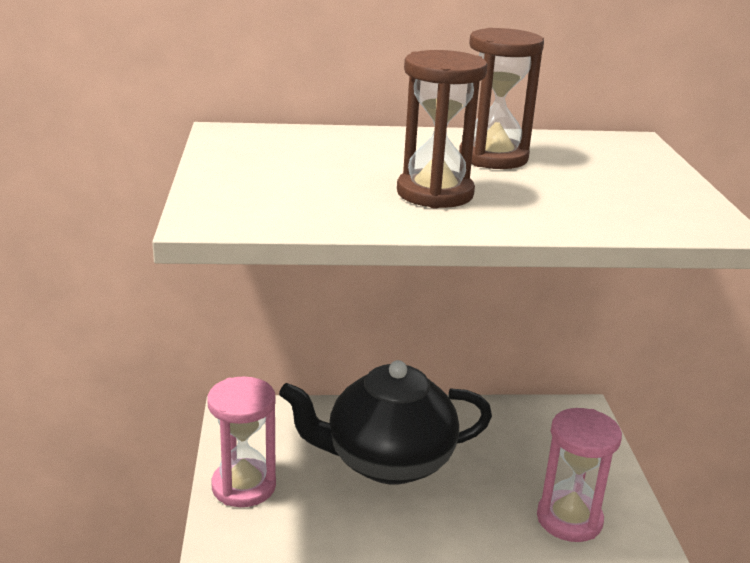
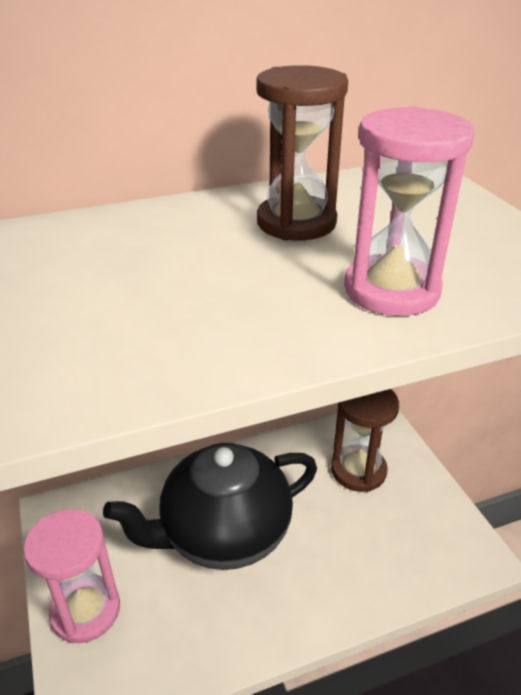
camera: 15 degrees left, 10 degrees up
brown hourglass [397,50,487,208] -> brown hourglass moved to [331,389,399,492]
pink hourglass [537,408,622,542] -> pink hourglass moved to [344,106,474,316]

